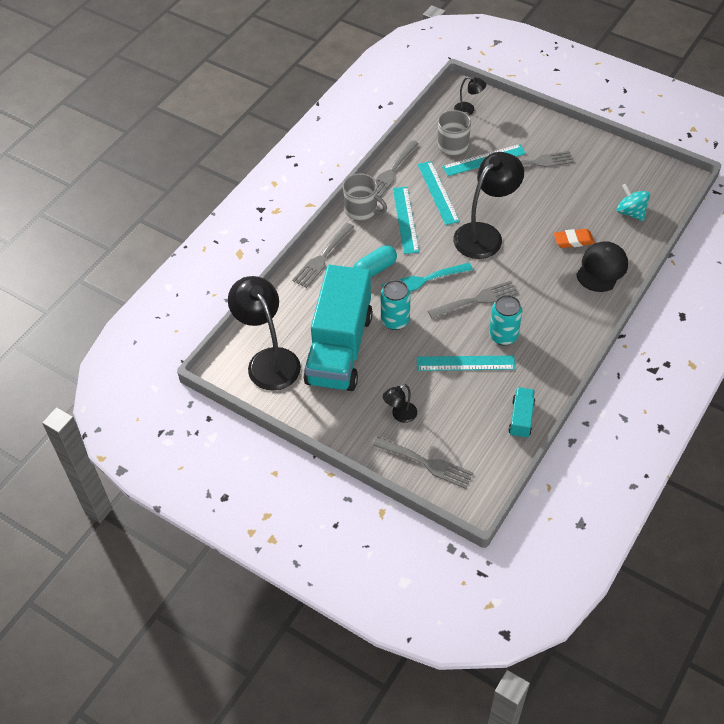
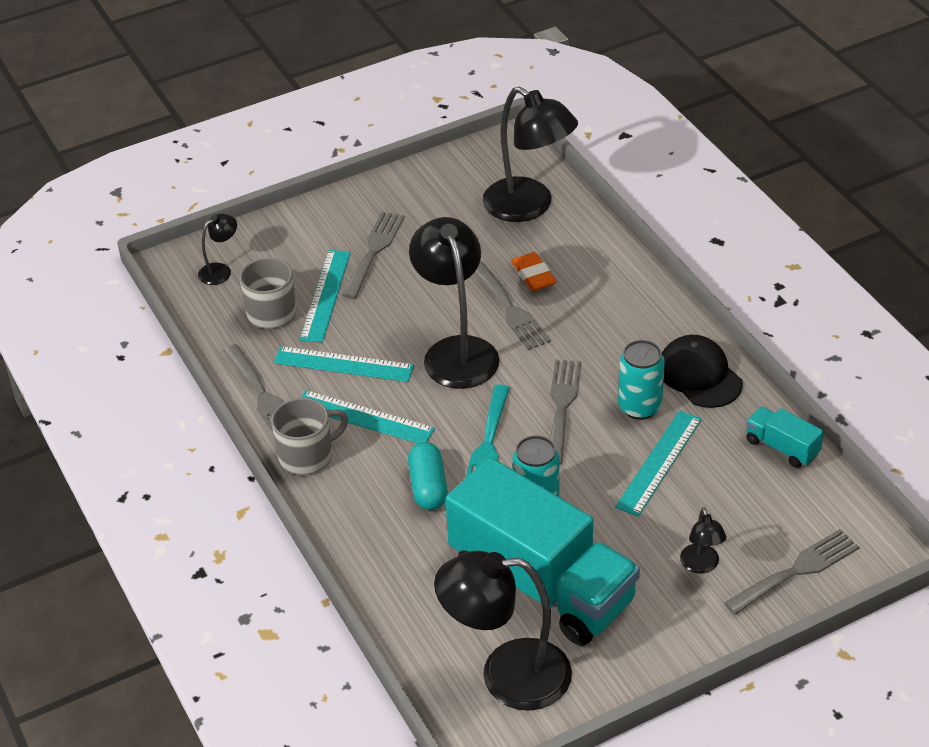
camera: 60 degrees left, 10 degrees down
grey fork [293,223,354,288] -> grey fork moved to [475,261,551,350]
orange eraser [554,229,595,248] -> orange eraser turned 45 degrees counterclockwise [511,252,557,291]
black cap [576,241,628,292] -> black cap moved to [661,335,743,408]
turquoise spinning top [617,184,650,221] -> black lamp [483,86,578,222]

